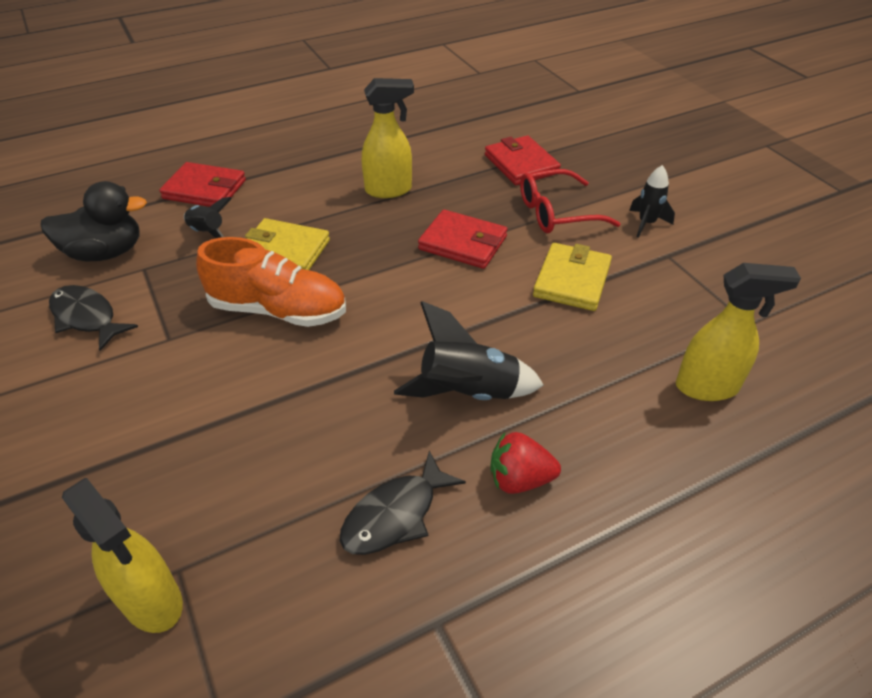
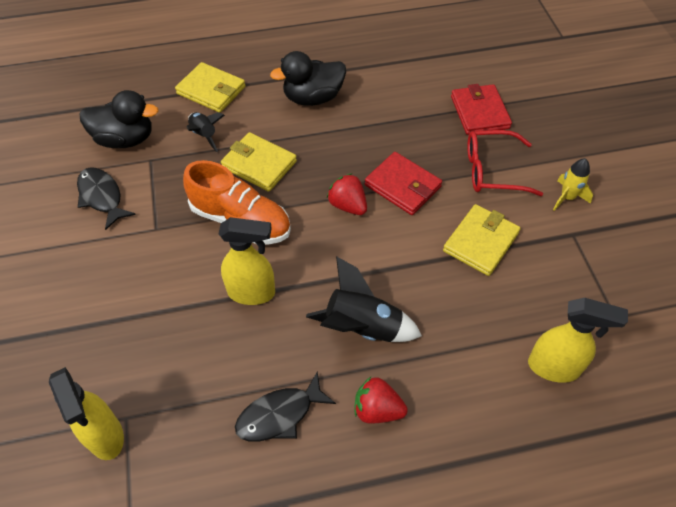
camera: 15 degrees right, 10 degrees up
red wallet [159,162,246,207] -> yellow wallet [175,62,245,113]
yellow spray bottle [362,78,414,198] -> yellow spray bottle moved to [219,217,275,305]
black rocket [629,165,675,238] -> yellow rocket [553,158,593,211]
none -> black duck [270,51,346,106]
none -> red strawberry [327,173,367,215]

